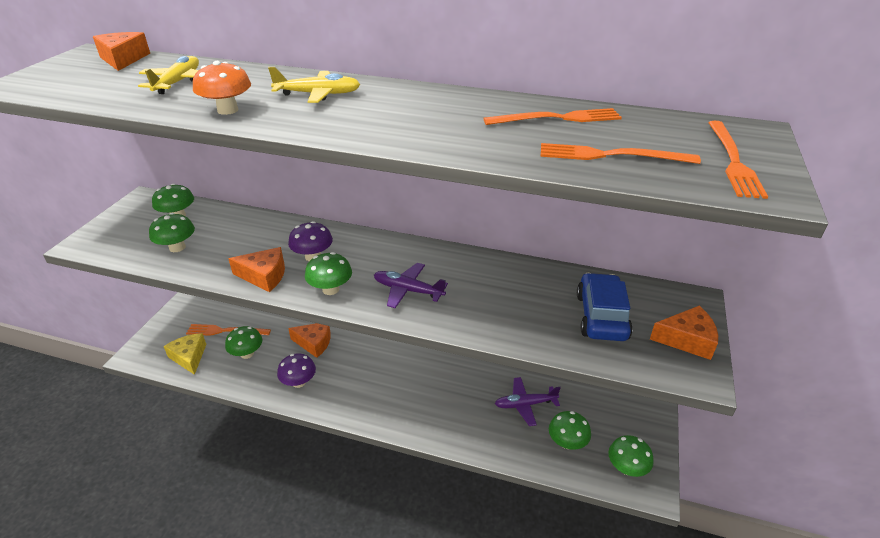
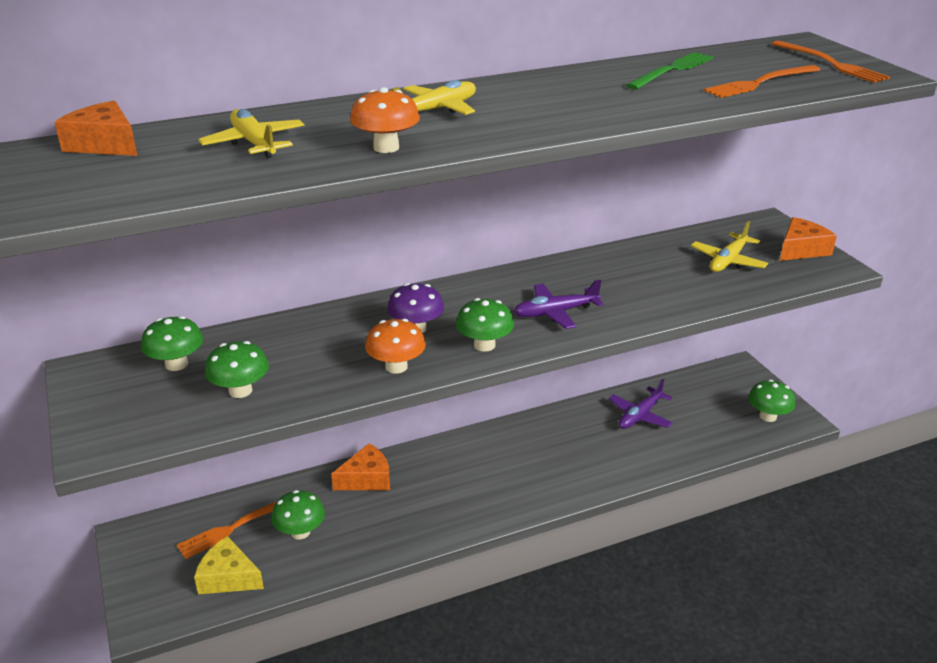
camera: 40 degrees left, 5 degrees down
orange cheese [228,247,285,292] -> orange mushroom [365,319,426,374]
purple mushroom [277,353,316,388] -> none
orange fork [483,108,622,125] -> green fork [626,52,714,90]
green mushroom [549,411,591,450] -> none
blue car [577,273,633,341] -> yellow plane [691,221,768,272]

